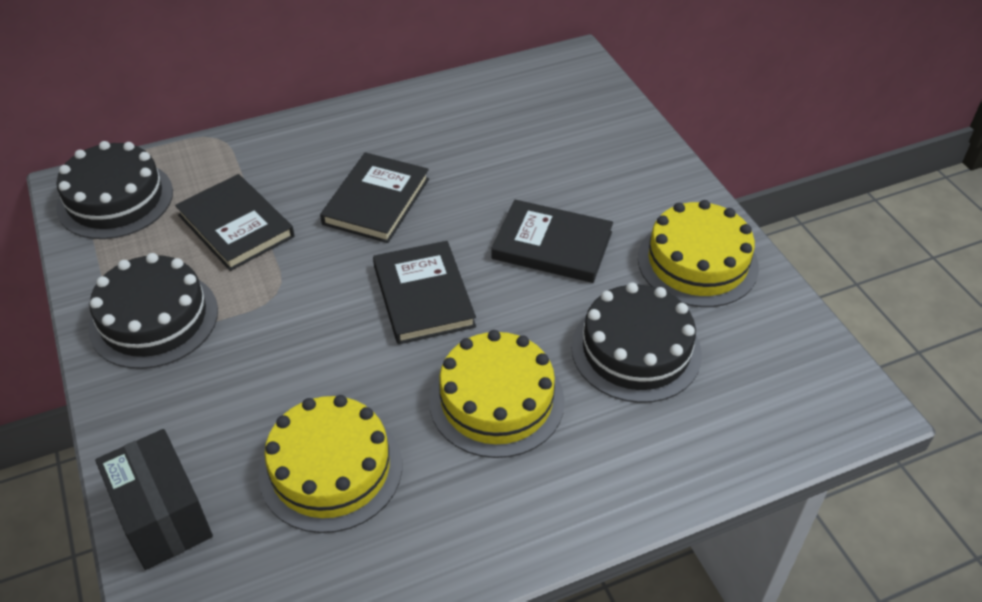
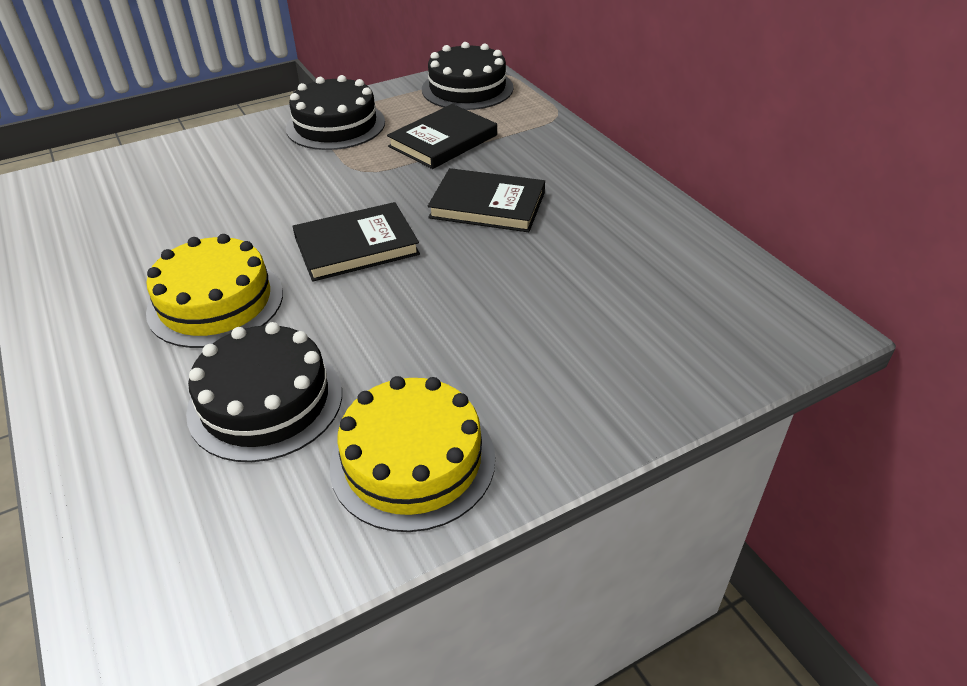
camera: 85 degrees right, 5 degrees down
black box [95,429,213,570] -> none
yellow cake [258,395,402,533] -> none
black book [492,200,613,283] -> none

